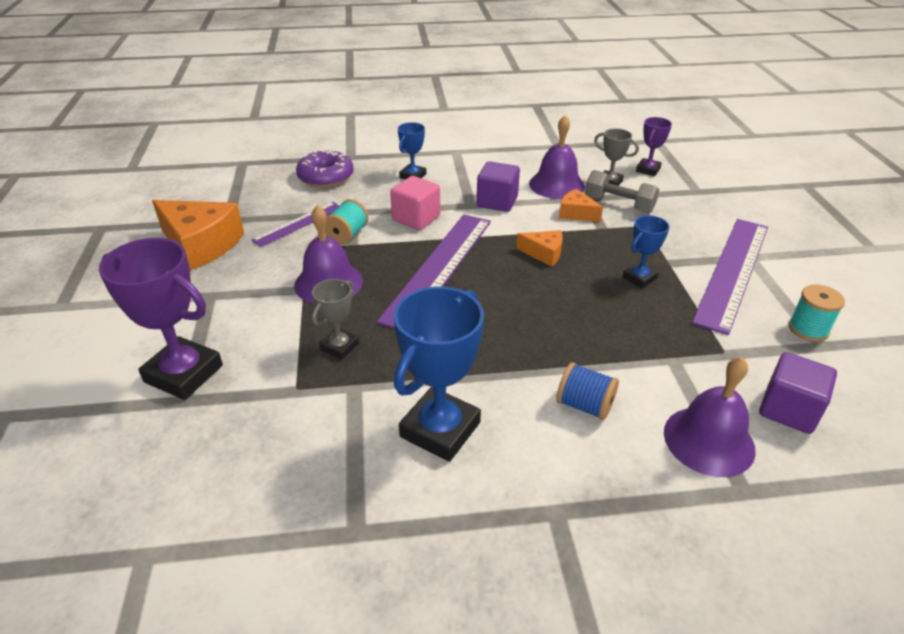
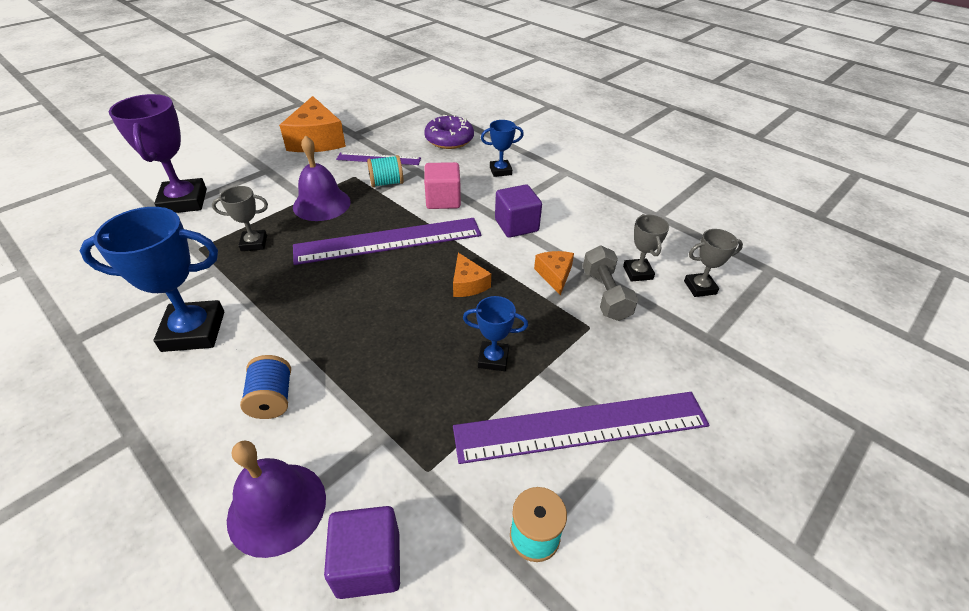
camera: 50 degrees right, 5 degrees up
purple bell [529,115,585,199] -> none
purple trophy [636,117,672,176] -> grey trophy [684,229,743,297]

